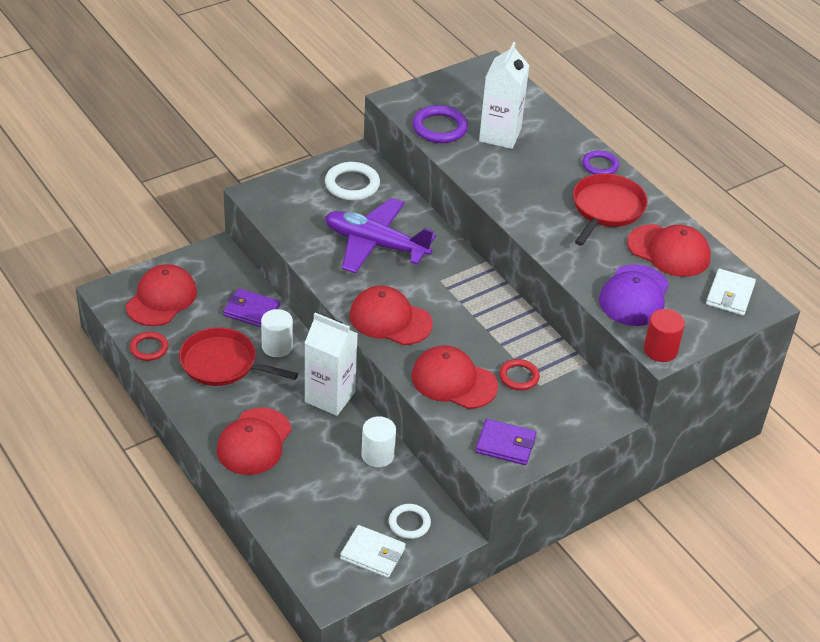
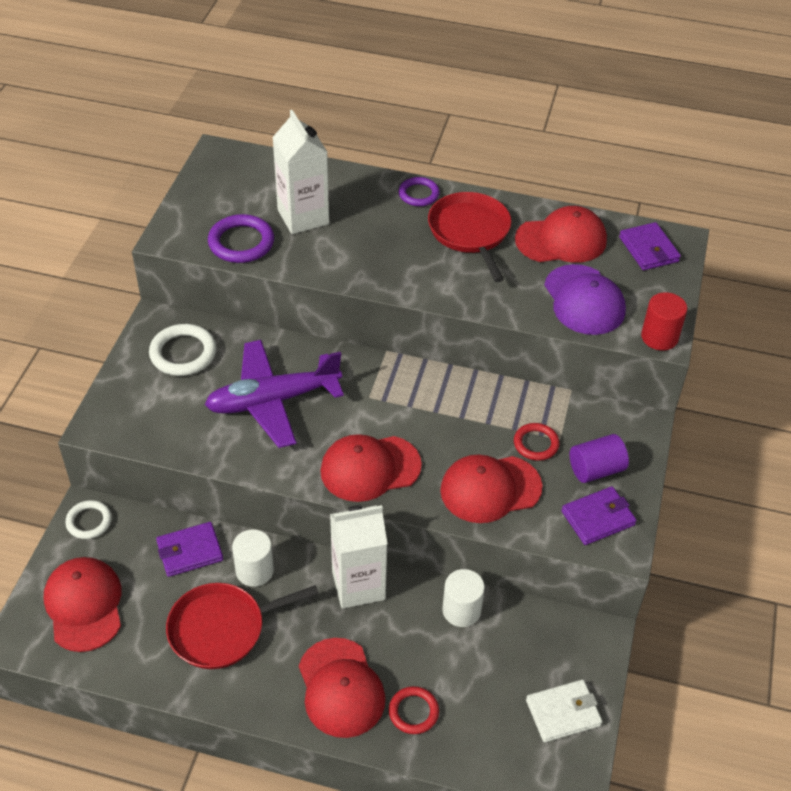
camera: 40 degrees left, 5 degrees up
red ring [130,332,168,361] -> red ring moved to [389,686,439,734]
white ring [389,504,431,539] -> white ring moved to [65,500,112,539]
white wallet [706,269,756,315] -> purple wallet [619,222,681,270]
none -> purple cylinder [570,434,629,483]

